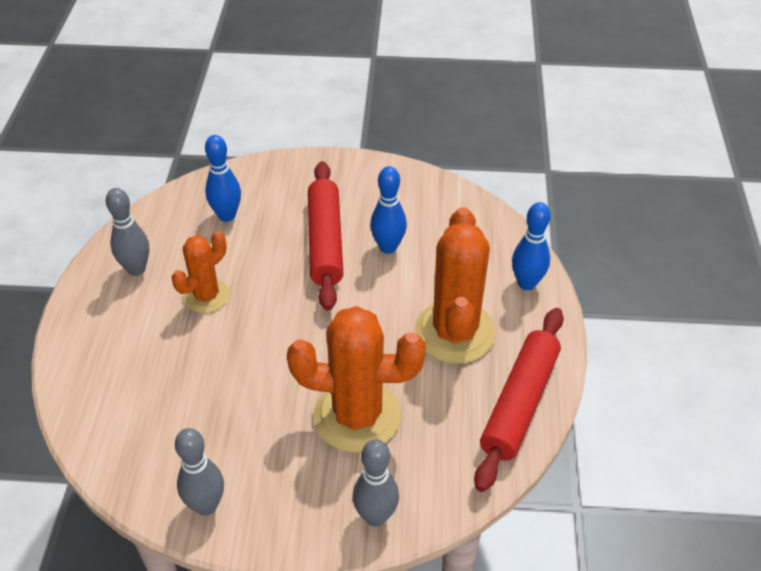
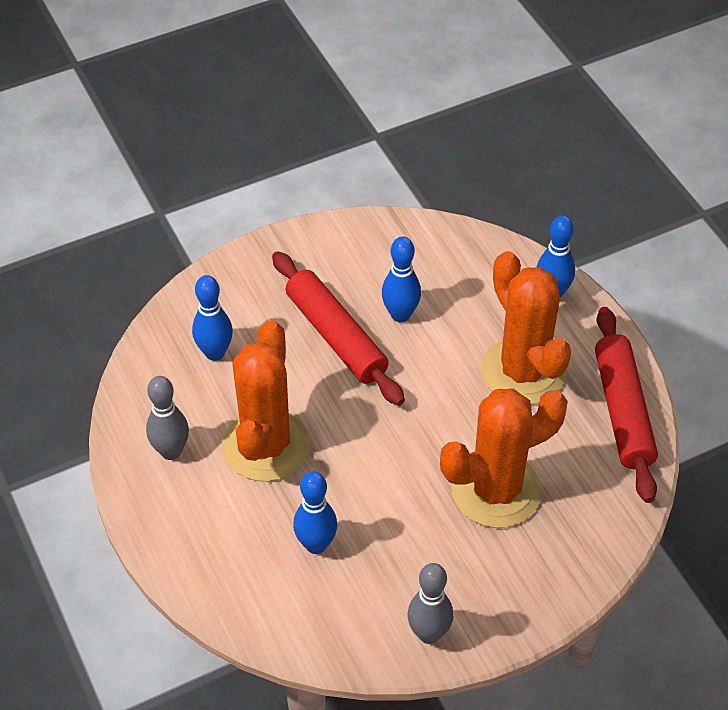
camera: 30 degrees left, 5 degrees up
orange cactus [171,231,230,313] -> orange cactus [222,321,310,482], size x1.72
grey bowling pin [353,439,399,527] -> none
none -> blue bowling pin [293,471,337,554]

